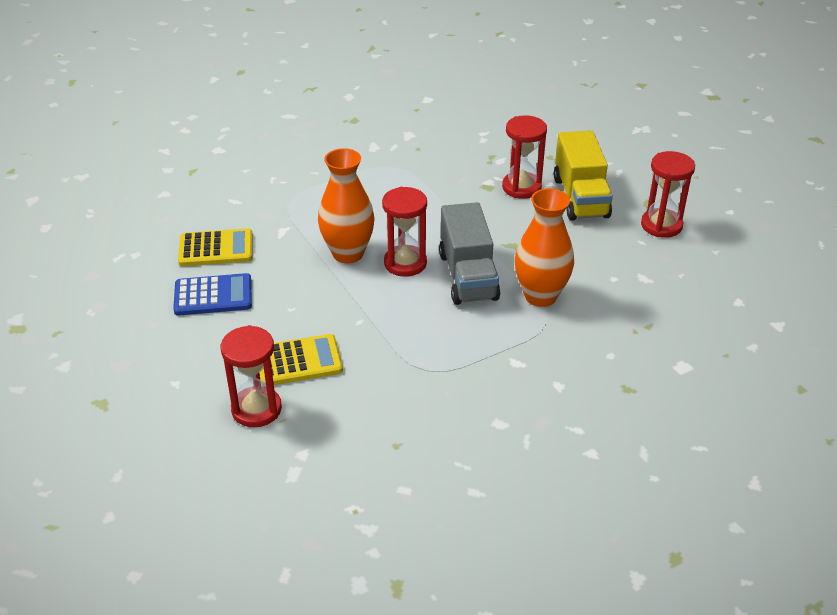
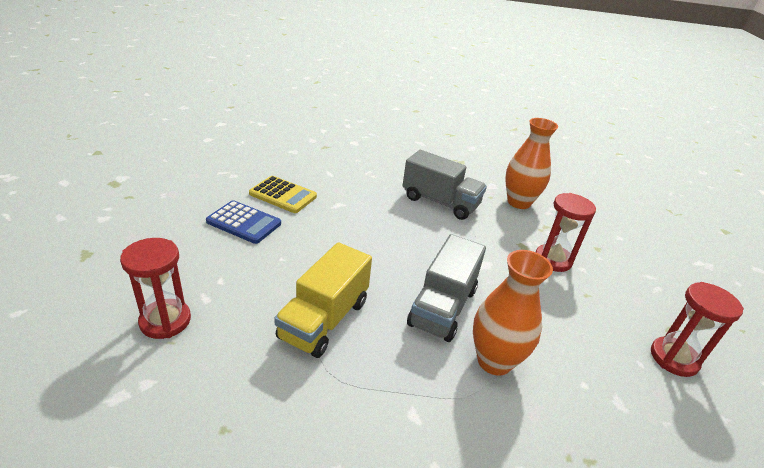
camera: 30 degrees right, 5 degrees down
yellow calculator [259,334,343,385] -> none
orange vase [318,148,375,263] -> orange vase moved to [505,118,558,209]
red hourglass [382,187,427,277] -> none
yellow truck [554,130,613,221] -> yellow truck moved to [274,242,372,358]
none -> grey truck [402,150,487,220]

